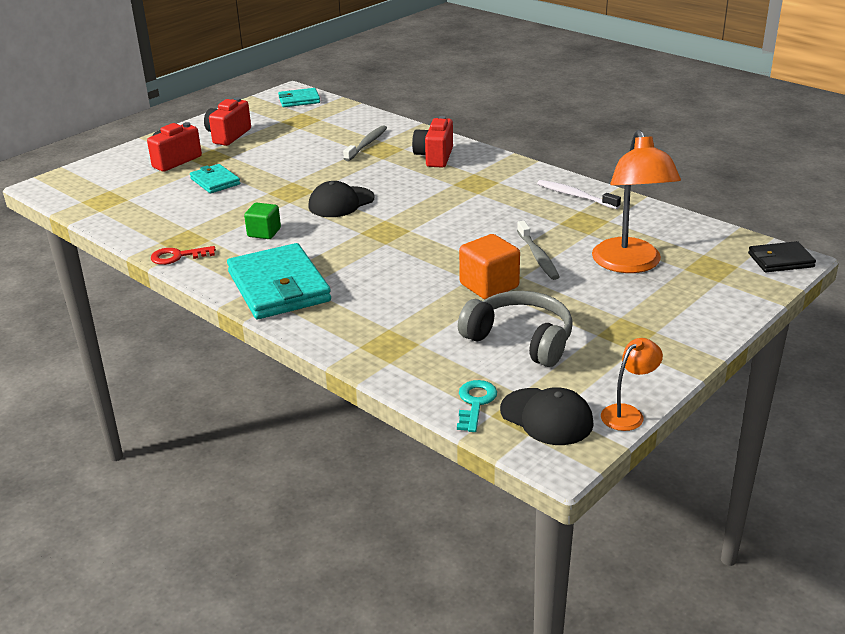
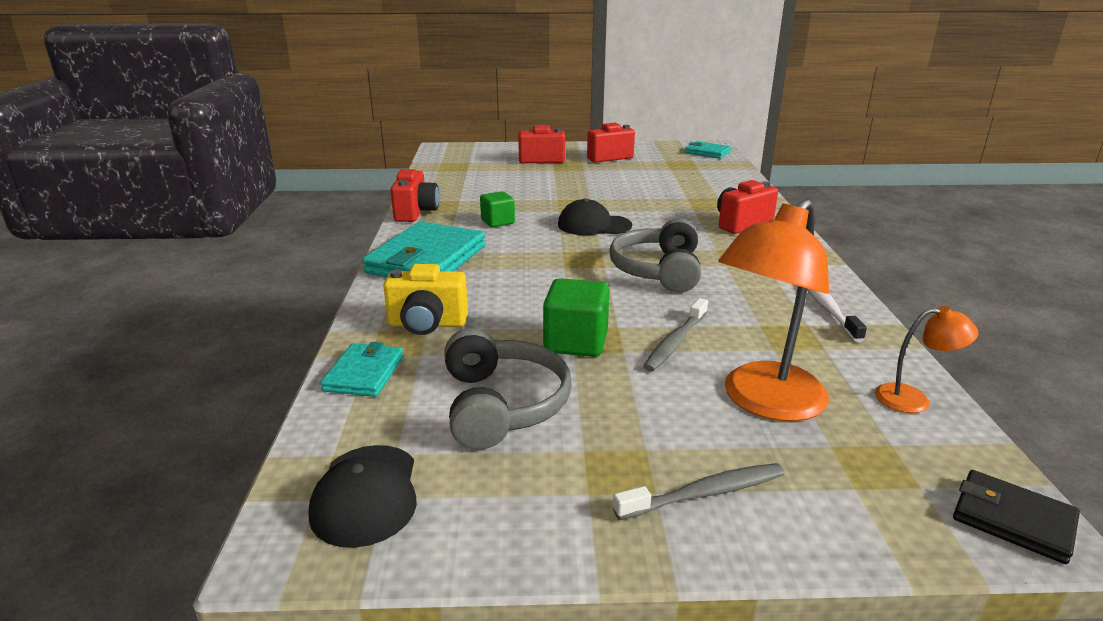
camera: 45 degrees right, 5 degrees down
red key [151,246,216,265] -> red camera [390,169,439,222]
turquoise wallet [190,164,240,194] -> turquoise wallet moved to [321,342,403,397]
grey toothbrush [343,125,387,161] -> grey toothbrush moved to [613,463,784,520]
turquoise key [457,380,497,432] -> none
orange cube [459,234,520,299] -> green cube [543,278,610,357]
orange lamp [601,338,663,431] -> orange lamp moved to [875,306,979,413]
none -> yellow camera [383,264,468,335]
none -> grey headphones [609,219,701,293]

